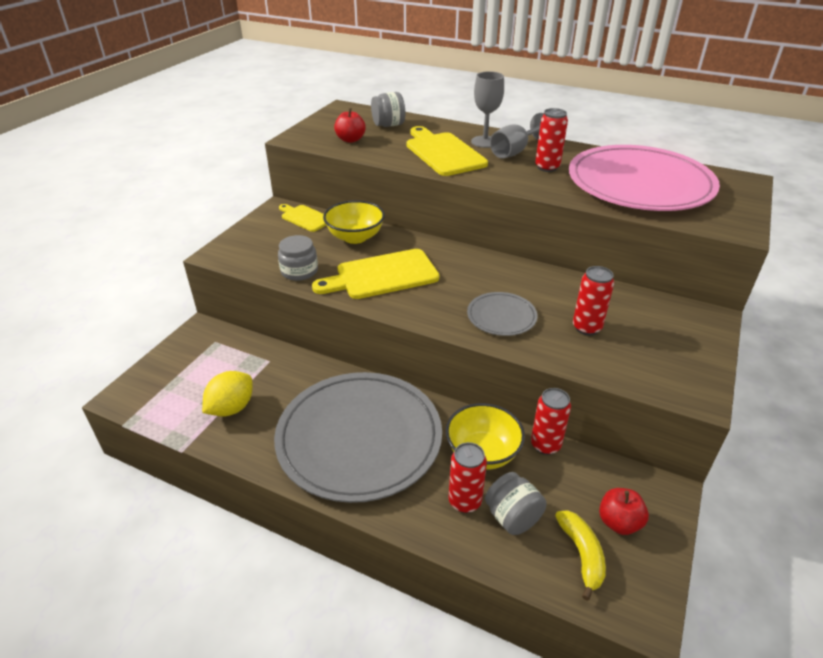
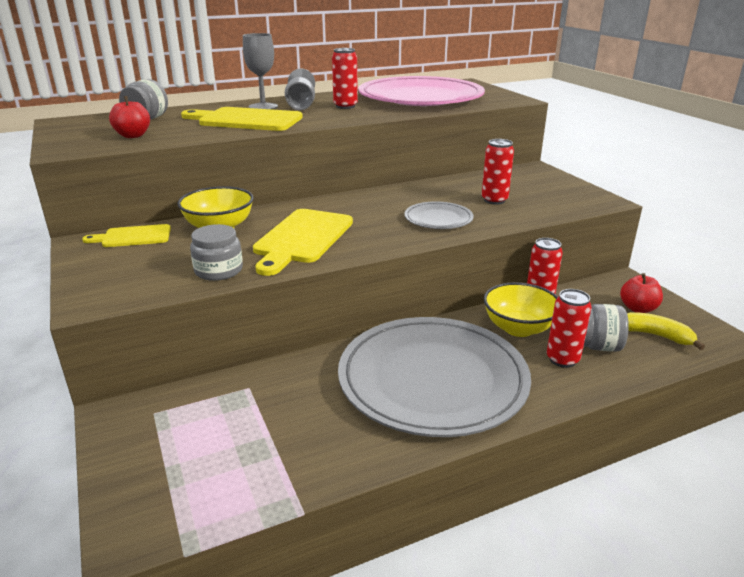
camera: 50 degrees left, 10 degrees down
yellow lemon [202,371,253,417] -> none

